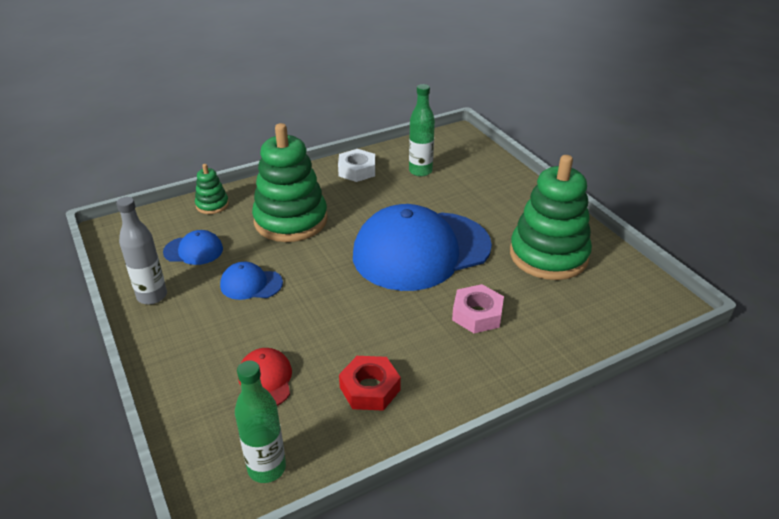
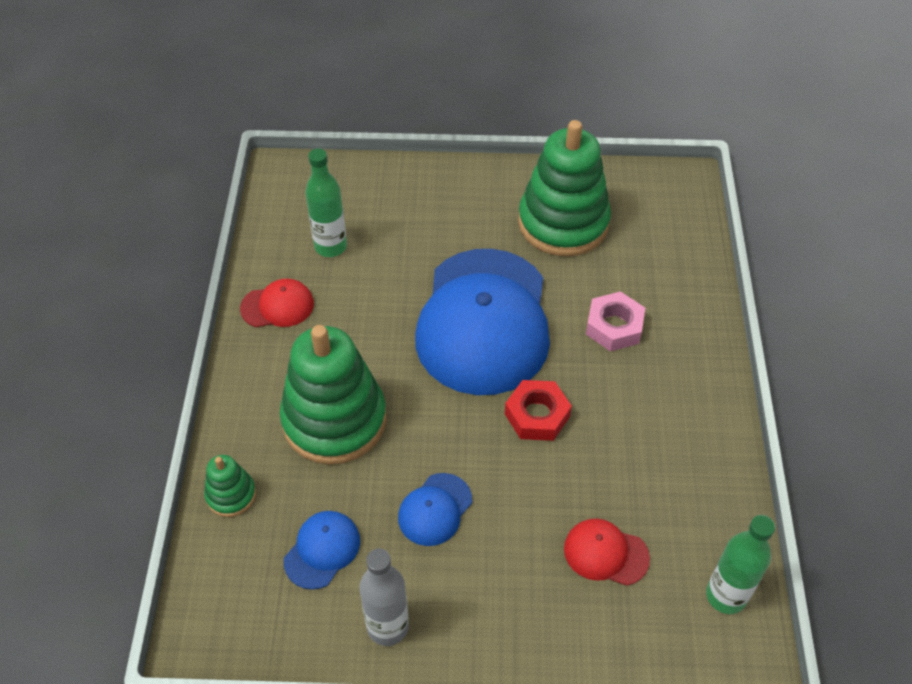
camera: 60 degrees left, 15 degrees up
white nut [338,149,375,182] -> red cap [240,279,314,327]
red nut [339,356,401,411] -> red nut moved to [505,380,572,441]

